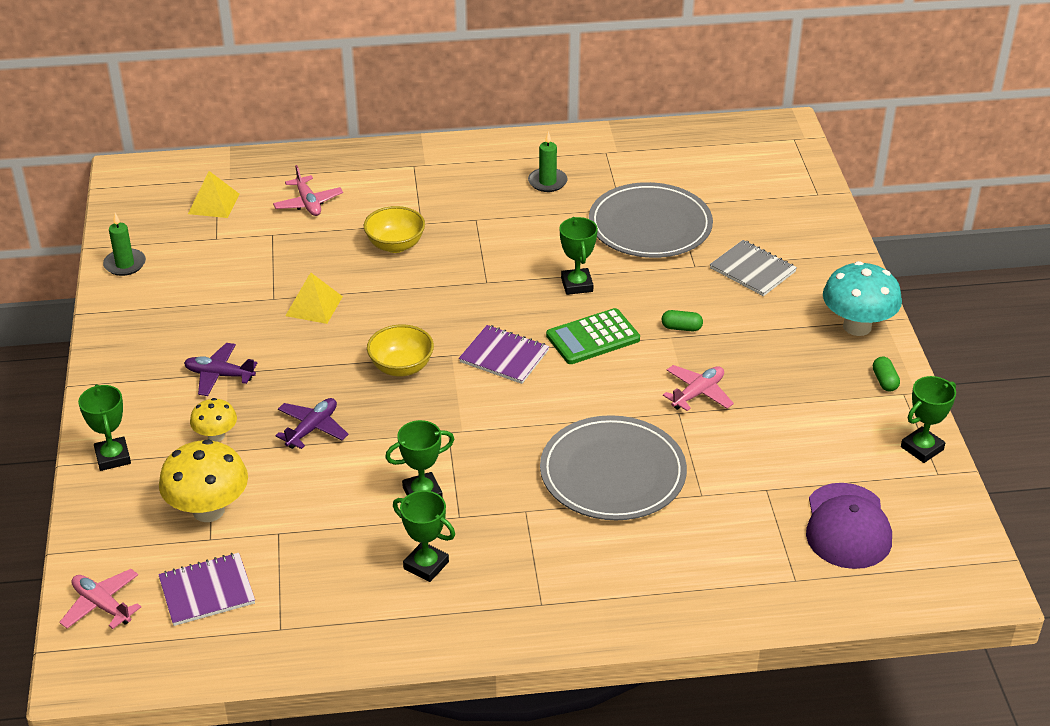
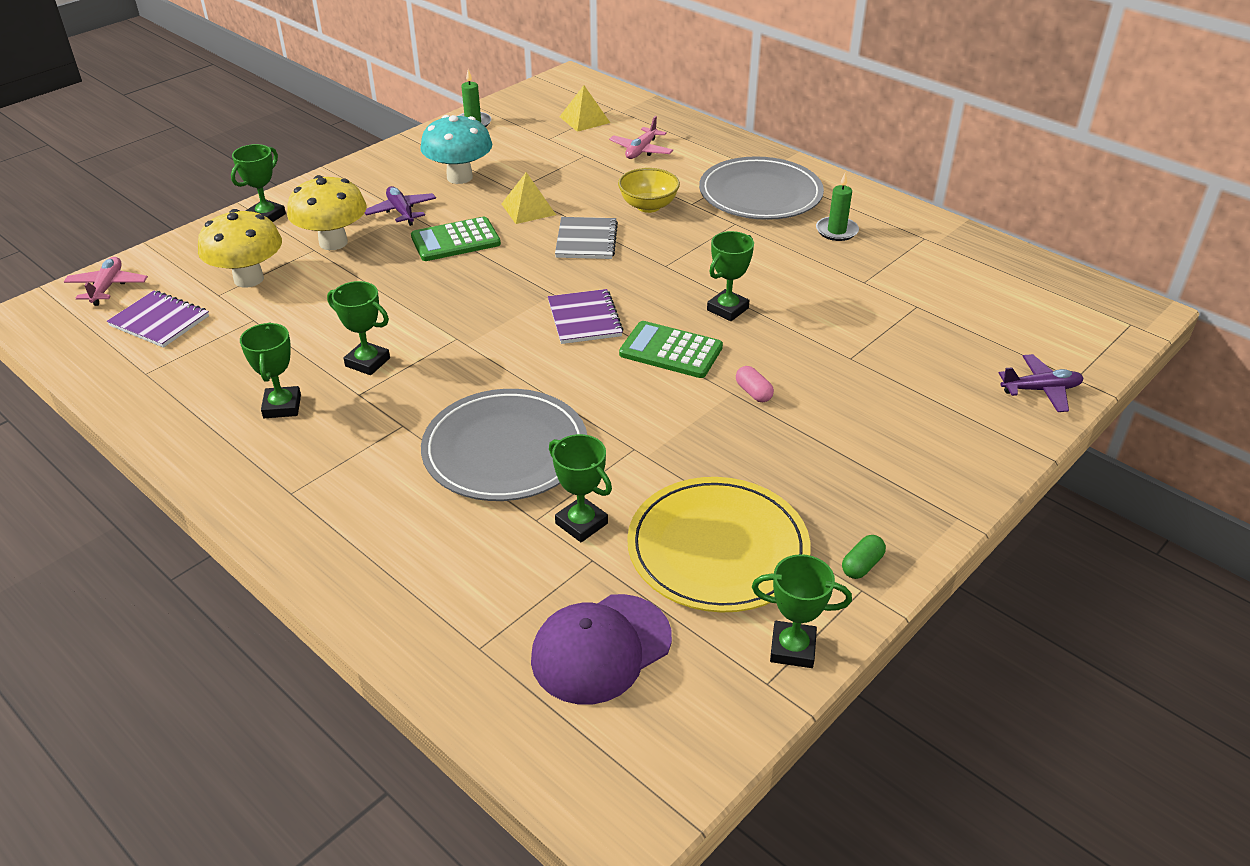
camera: 50 degrees right, 0 degrees up
yellow mushroom [190,398,237,442] -> yellow mushroom [287,175,367,250], size x1.79
purple plane [275,398,349,449] -> purple plane moved to [999,354,1084,412]
yellow bowl [367,324,434,377] -> none
grey plate [589,182,713,258] -> grey plate moved to [699,156,824,220]
green capsule [662,310,703,331] -> pink capsule [736,366,774,402]
pink plane [663,365,734,411] -> none
grey notebook [710,240,797,296] -> grey notebook moved to [555,217,618,259]
turquoise mushroom [823,261,902,336] -> turquoise mushroom moved to [420,115,492,184]
none -> green calculator [411,217,501,261]
none -> green trophy [549,434,612,542]
none -> yellow plate [627,477,811,612]

